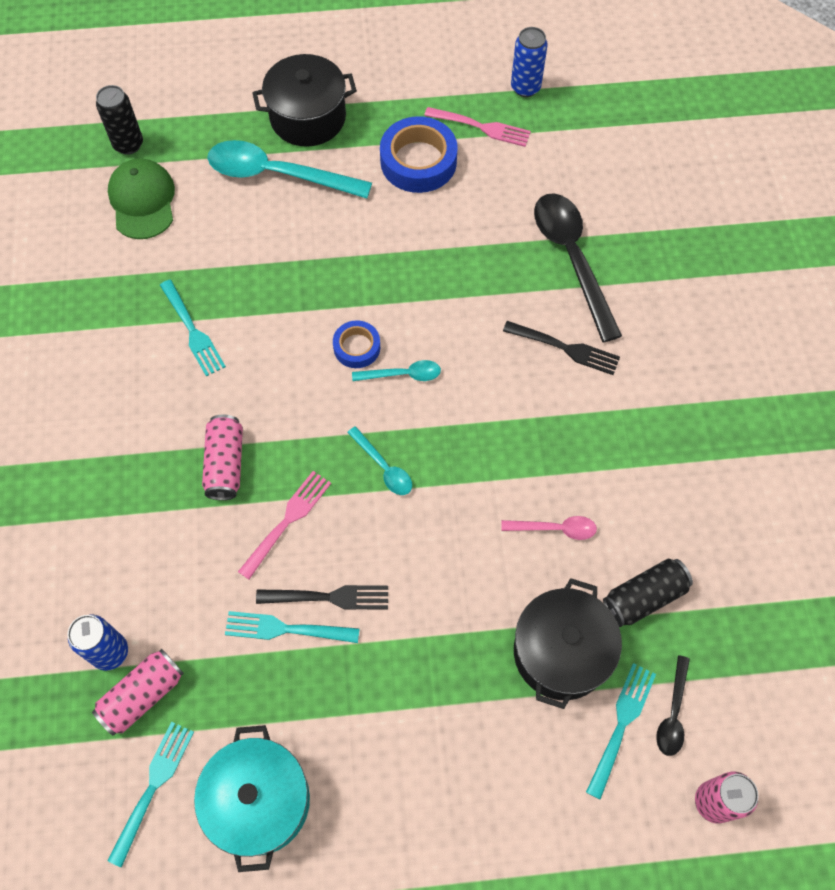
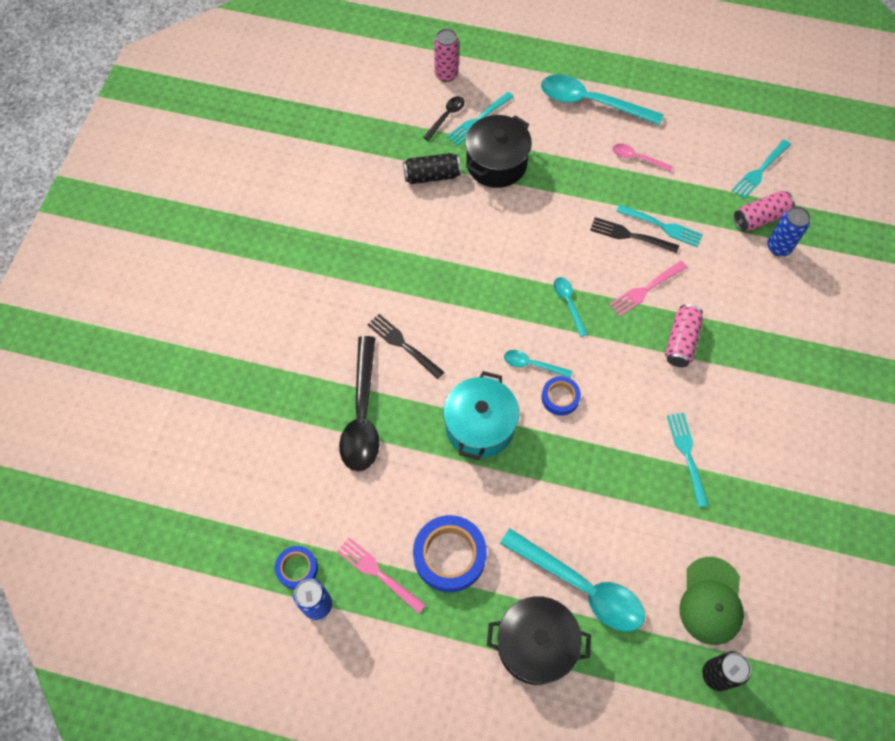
camera: 160 degrees left, 0 degrees up
turquoise pot [194,725,310,872] -> turquoise pot moved to [443,371,519,460]
pink spoon [501,516,597,540] -> pink spoon moved to [613,143,673,172]
none -> blue tape [275,546,318,590]
none -> turquoise spoon [541,75,664,126]

